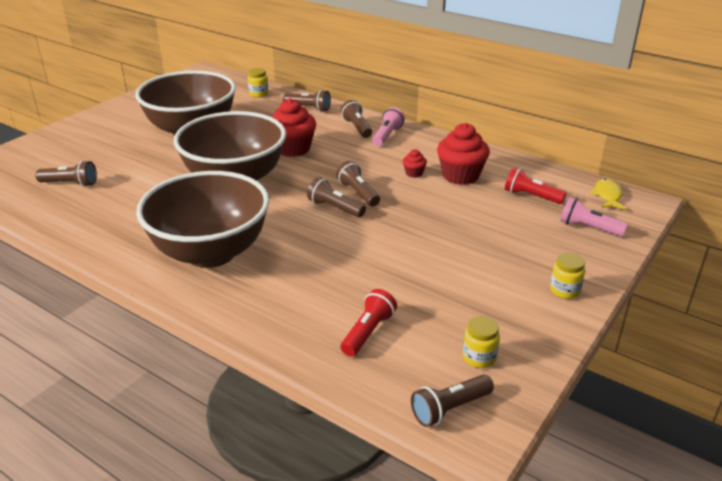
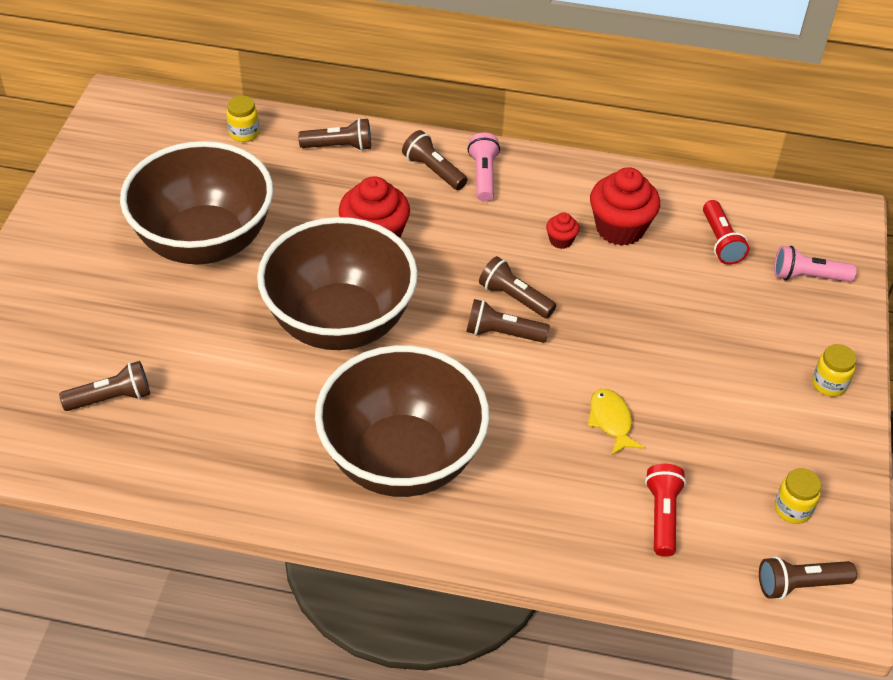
camera: 25 degrees left, 15 degrees up
brown flashlight [411,374,494,427] -> brown flashlight turned 45 degrees clockwise [759,556,857,600]
red flashlight [505,167,567,204] -> red flashlight turned 105 degrees counterclockwise [703,200,749,265]
yellow fish [590,179,626,210] -> yellow fish moved to [588,389,644,455]

